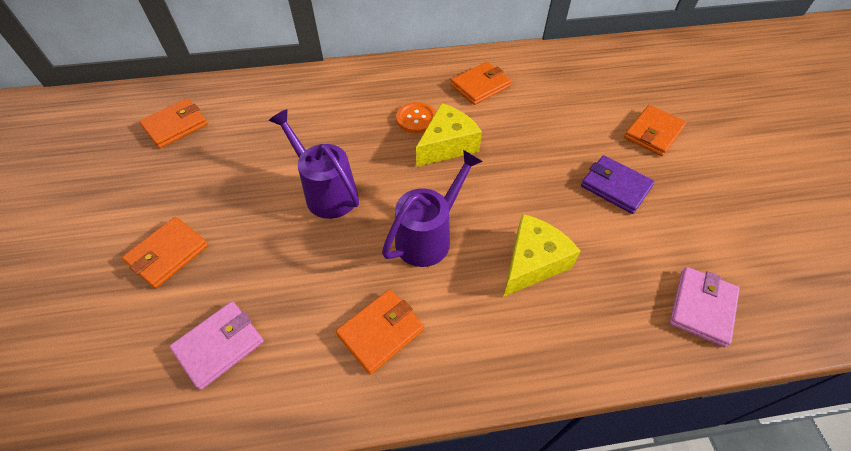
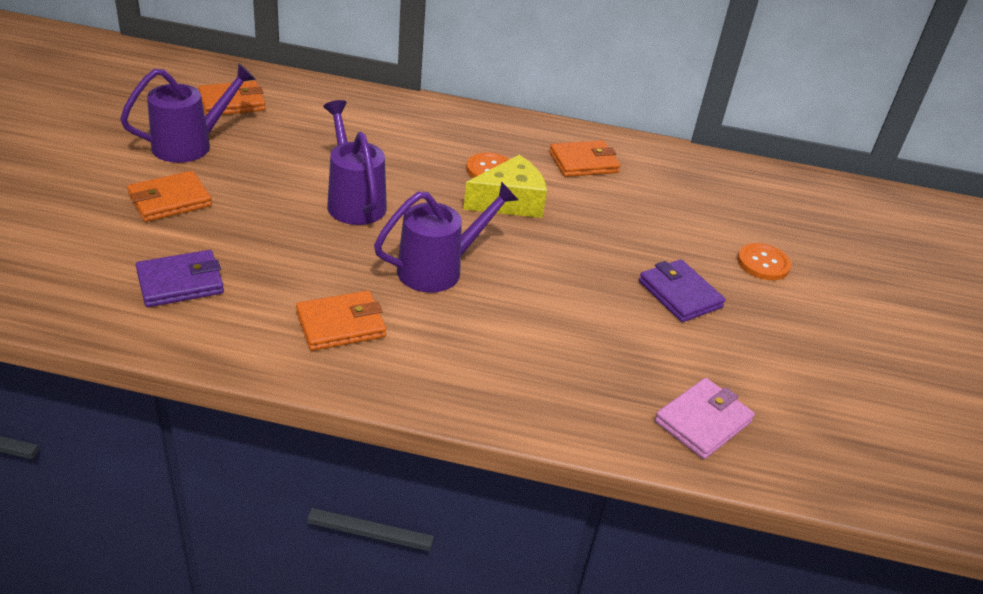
camera: 15 degrees right, 15 degrees down
pink wallet [170,301,264,390] -> purple wallet [136,250,224,307]
yellow cheese [503,214,581,297] -> none
orange wallet [624,105,687,156] -> orange button [737,243,791,280]
none -> purple watering can [120,63,256,163]

